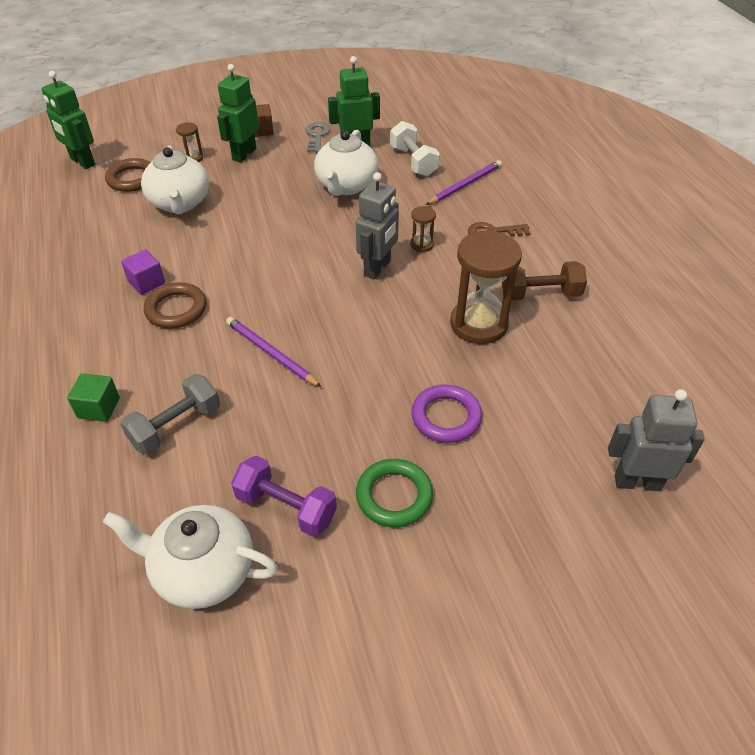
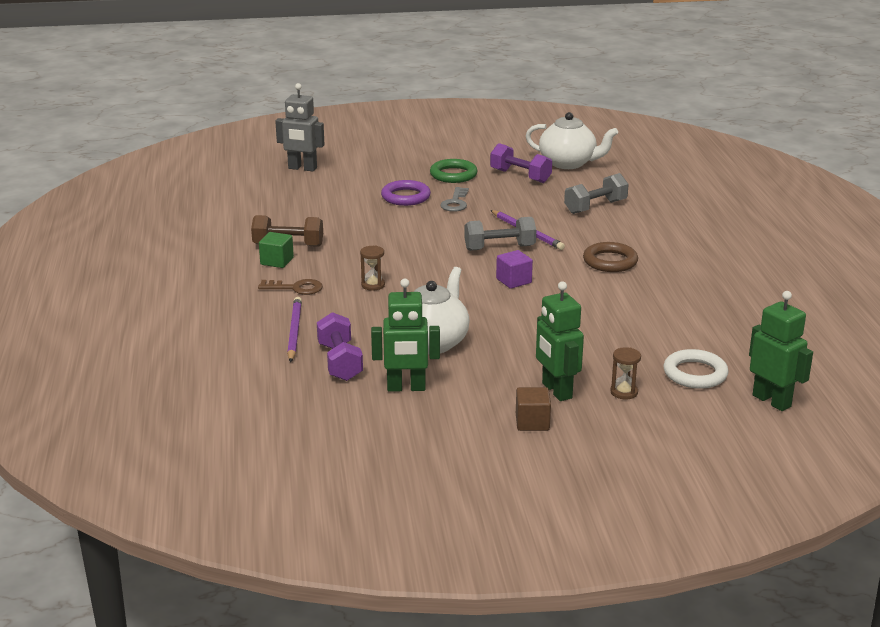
camera: 170 degrees left, 20 degrees down
green cube [67,373,120,422] -> green cube moved to [259,232,294,268]
brown ring [105,158,151,192] -> white ring [663,349,728,389]
purple cube [121,249,165,295] -> purple cube moved to [496,250,533,289]
white teapot [141,146,209,214] -> none
green robot [217,64,259,162] -> green robot turned 120 degrees clockwise [536,281,584,401]
grey key [305,122,330,152] -> grey key moved to [440,187,469,212]
grey robot [356,172,399,279] -> none
white dumbbell [390,121,440,177] -> purple dumbbell [317,312,363,381]
purple pencil [426,160,502,205] -> purple pencil turned 120 degrees clockwise [287,297,302,362]
brown hourglass [450,230,522,344] -> none
none -> grey dumbbell [464,217,536,251]

